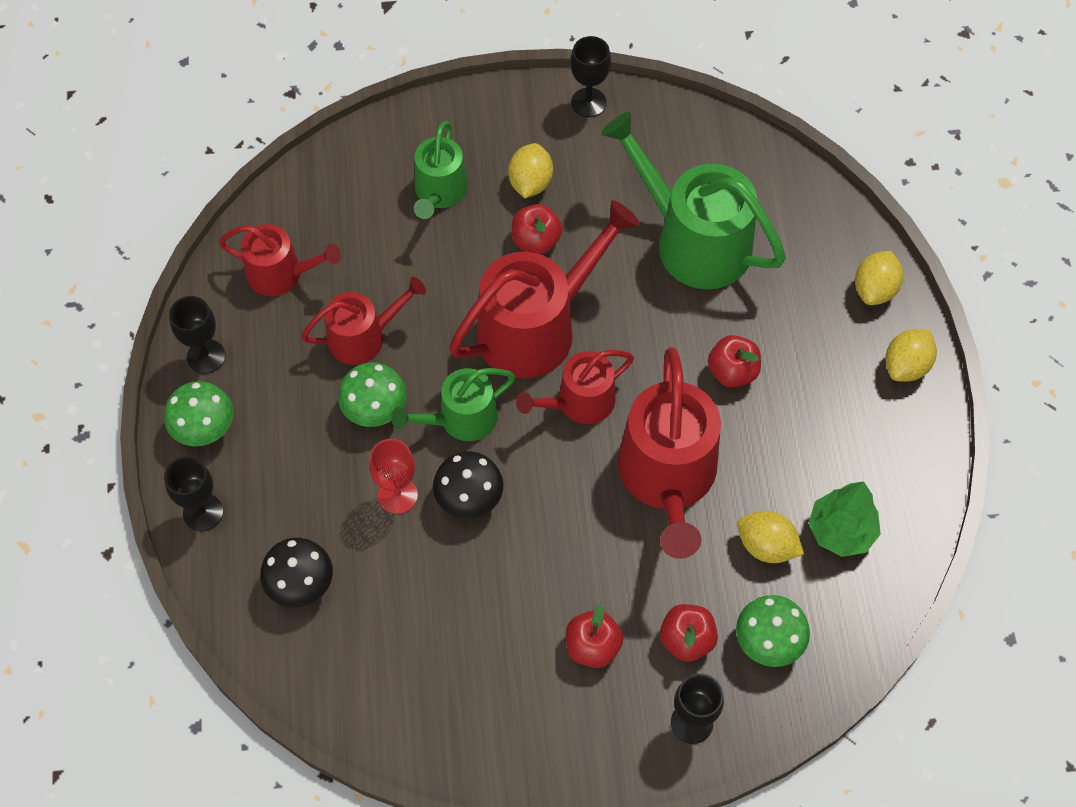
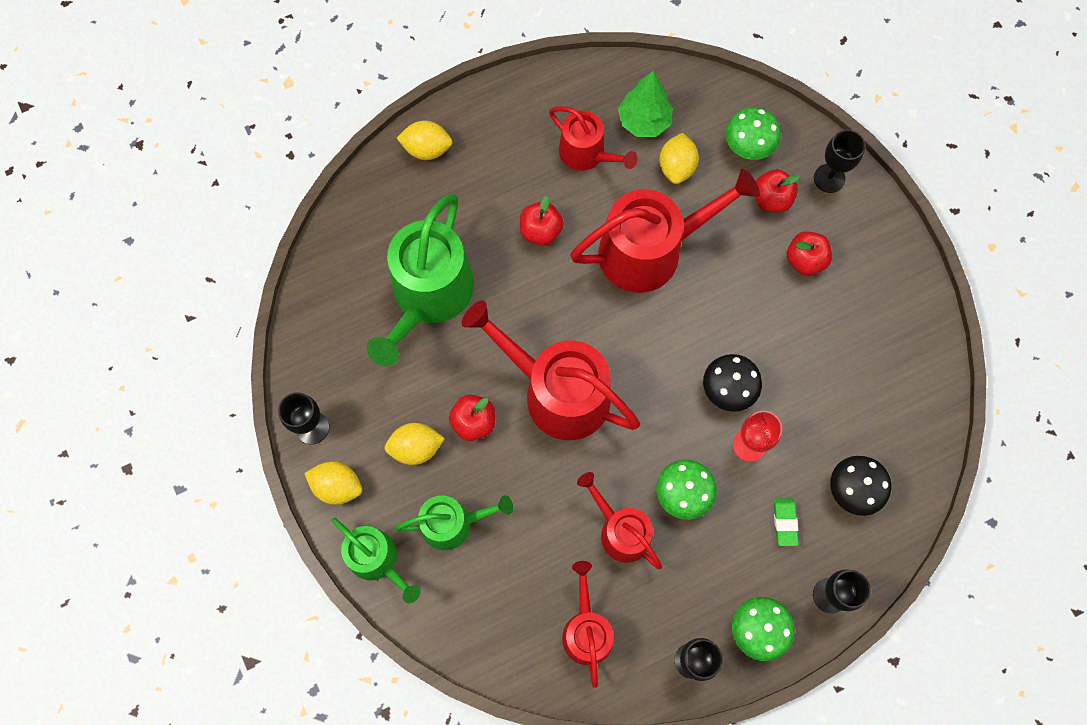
camera: 110 degrees left, 10 degrees up
green watering can [391,368,515,441] -> green watering can moved to [332,518,421,603]
red watering can [516,350,634,424] -> red watering can moved to [549,106,638,171]
yellow lemon [885,329,937,382] -> yellow lemon moved to [304,461,362,505]
none -> green eraser [774,498,798,546]

